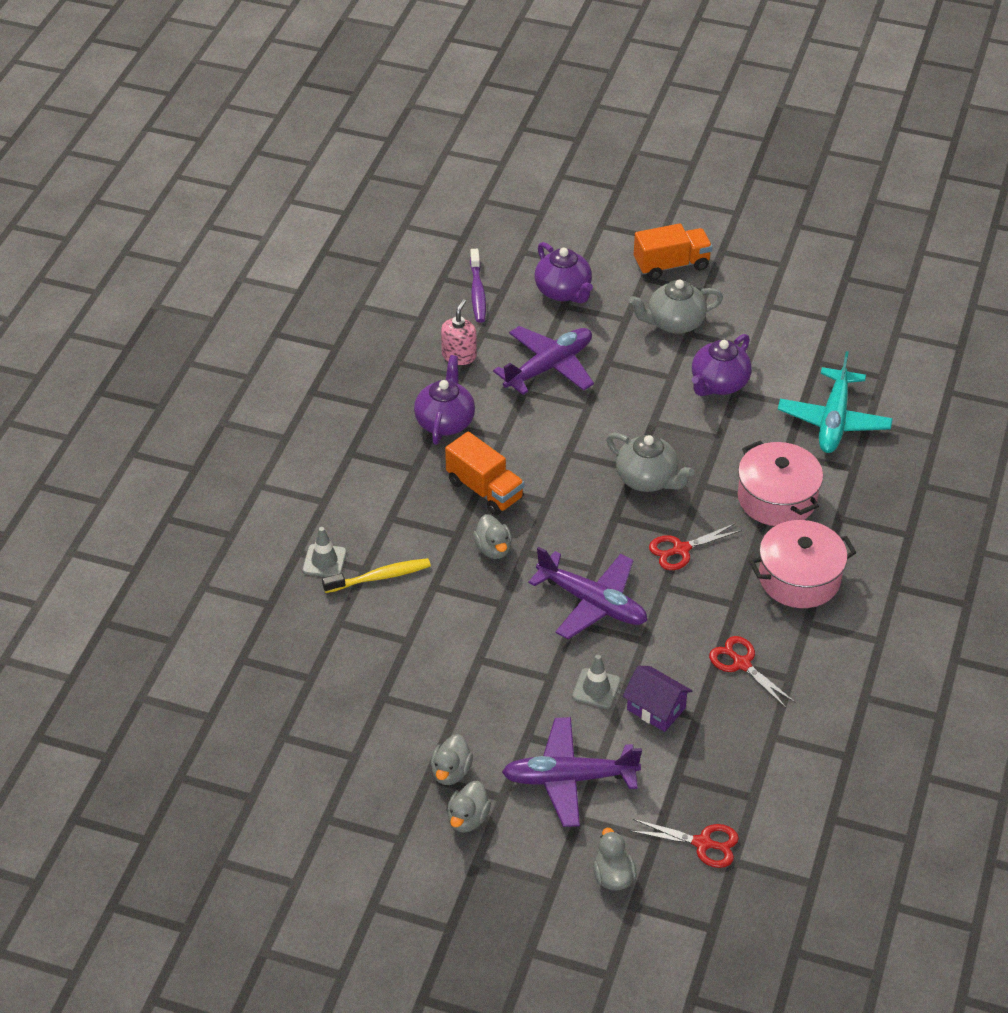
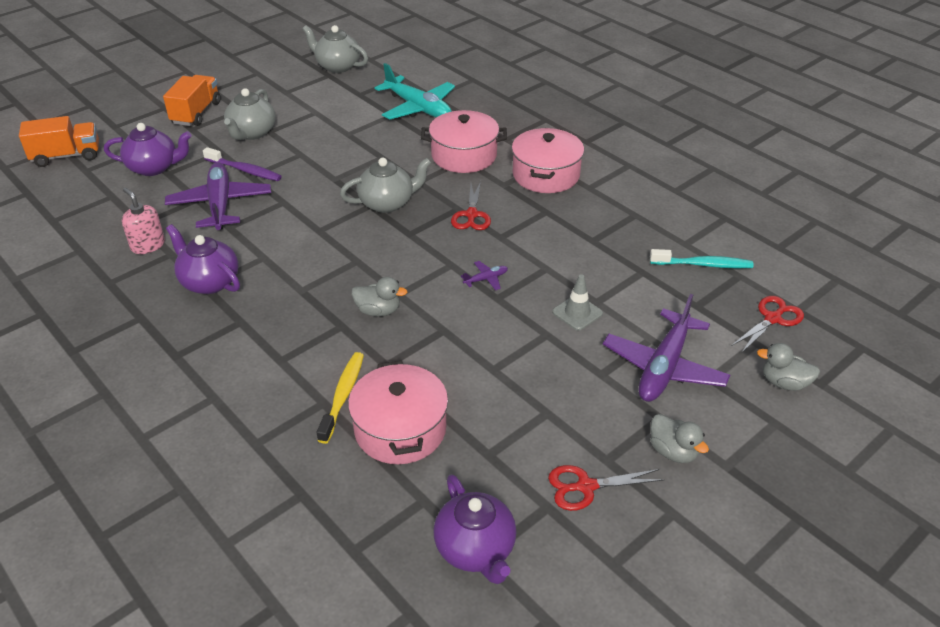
camera: 60 degrees left, 5 degrees down
grey traffic cone [302,527,347,577] -> none
grey duck [431,734,473,785] -> none
orange truck [445,431,525,515] -> orange truck moved to [19,116,99,167]
purple toothbrush [470,249,486,323] -> purple toothbrush moved to [203,147,282,181]
purple plane [528,547,647,639] -> purple plane [461,261,508,290], size x0.42
purple house [623,666,692,732] -> none
purple teapot [692,334,752,396] -> purple teapot moved to [434,474,516,584]
red scissors [709,636,795,708] -> red scissors moved to [548,465,665,511]
none -> grey teapot [303,25,368,73]
none -> pink pot [348,360,448,464]
none -> turquoise toothbrush [650,249,754,268]

